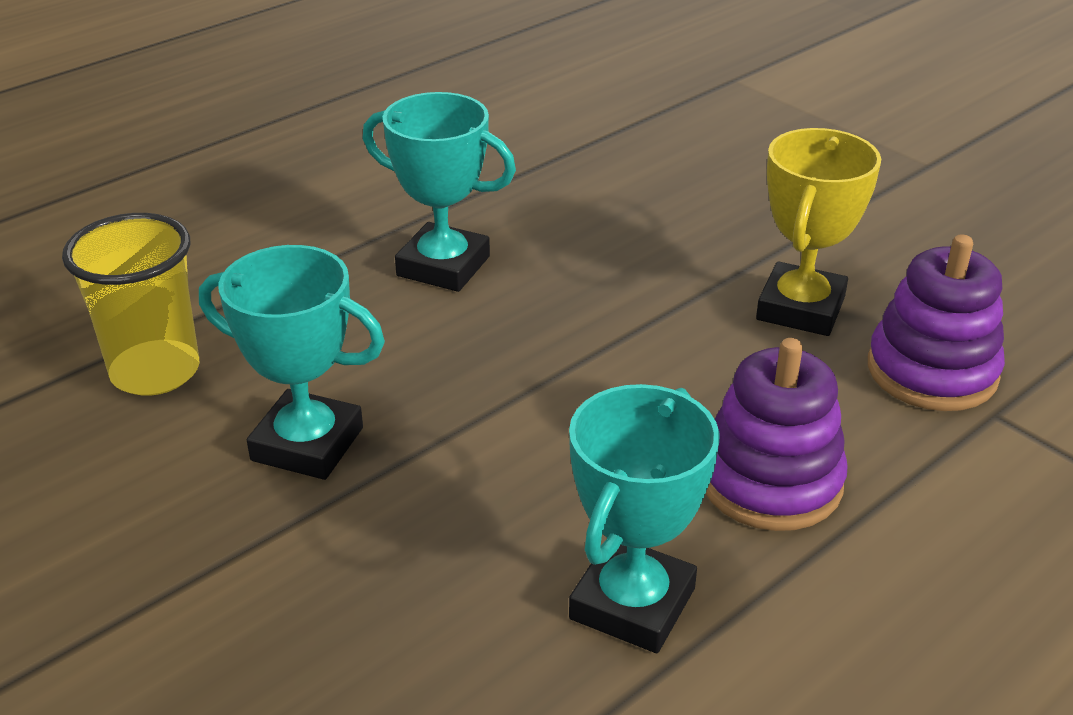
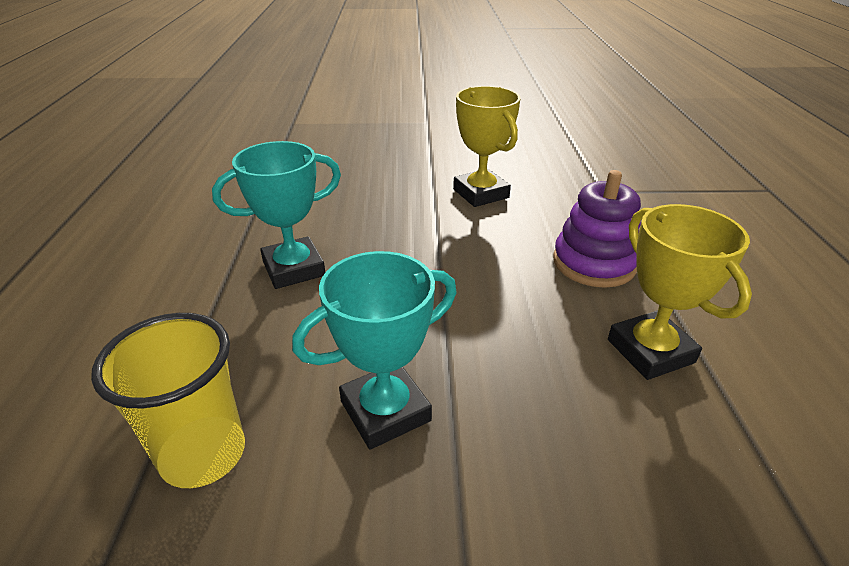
camera: 50 degrees left, 0 degrees up
turquoise trophy [569,384,720,653] -> yellow trophy [608,204,752,380]
purple stacking toy [868,234,1005,411] -> none

